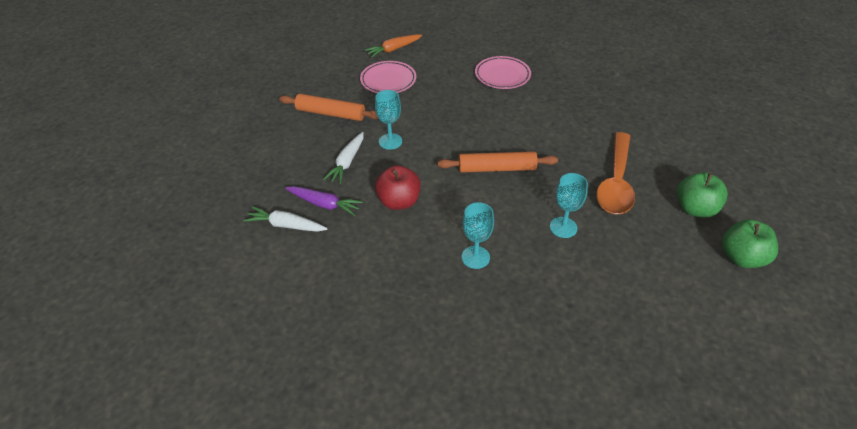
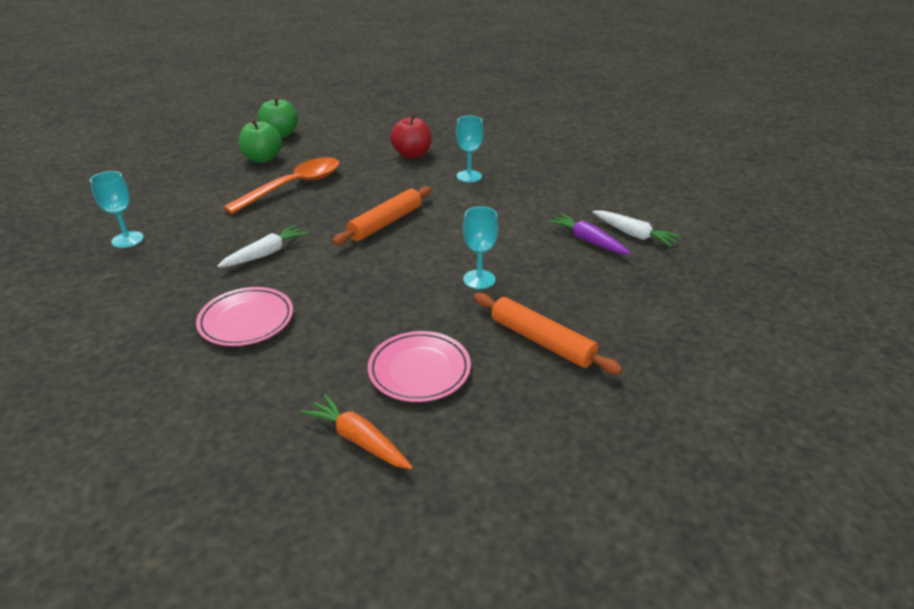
camera: 155 degrees left, 10 degrees down
white carrot [323,132,364,184] -> white carrot moved to [217,225,308,268]
orange carrot [364,34,422,58] -> orange carrot turned 135 degrees counterclockwise [302,394,413,469]
red apple [375,165,421,210] -> red apple moved to [390,114,432,159]
orange rolling pin [438,151,558,173] -> orange rolling pin turned 75 degrees counterclockwise [332,186,432,245]
turquoise goblet [550,173,588,238] -> turquoise goblet moved to [90,171,144,248]

